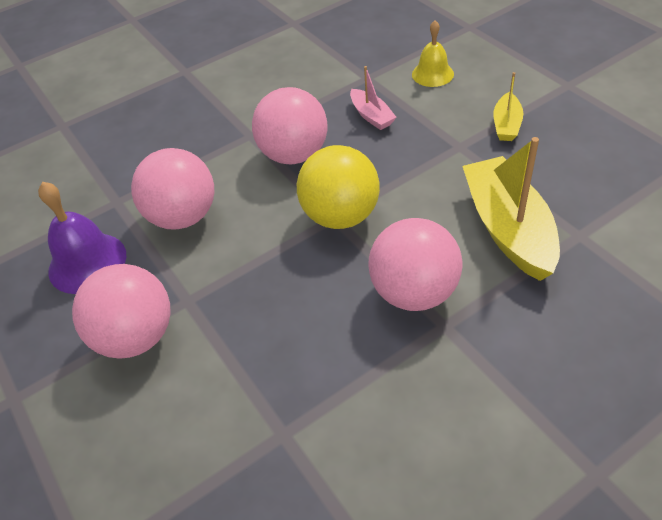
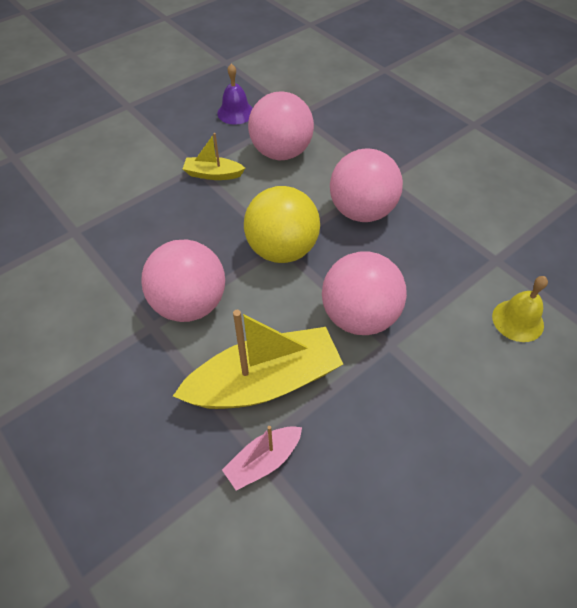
camera: 80 degrees right, 5 degrees up
purple bell [38,182,126,294] -> purple bell [217,64,253,125], size x0.66
pink ball [72,264,171,359] -> pink ball moved to [322,251,407,335]
pink boat [350,66,397,130] -> pink boat moved to [222,426,302,491]
yellow boat [494,72,523,141] -> yellow boat moved to [183,133,245,180]

